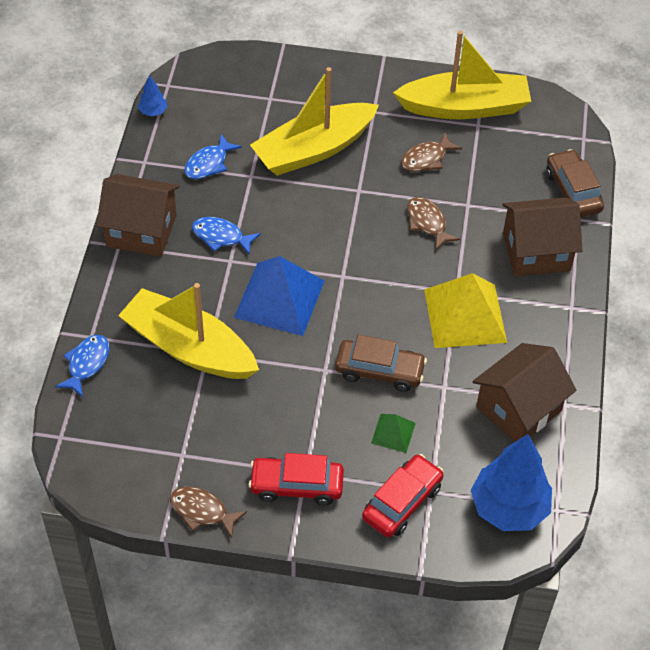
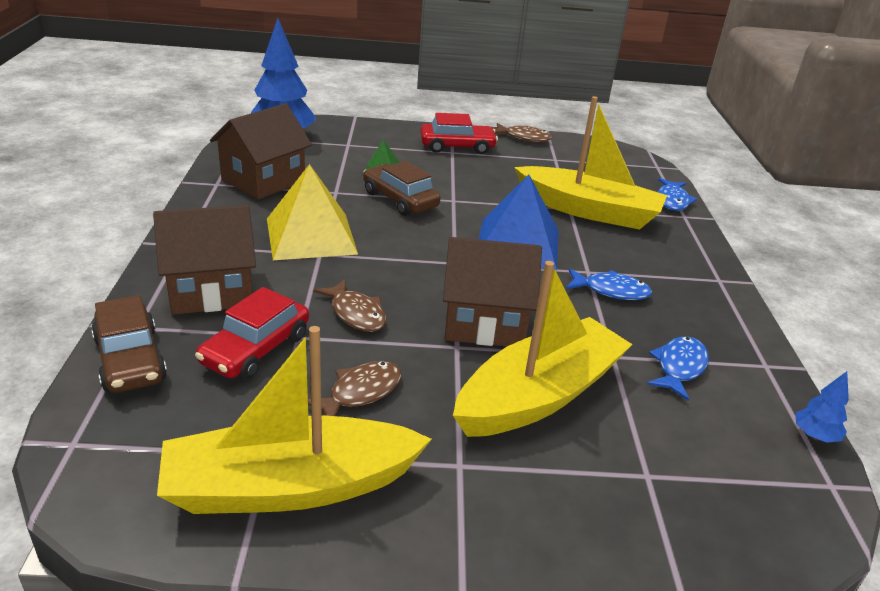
camera: 170 degrees right, 20 degrees down
brown house [96,174,180,257] -> brown house moved to [443,237,542,346]
brown car [335,334,427,392] -> brown car turned 45 degrees clockwise [363,161,440,216]
red car [362,454,444,538] -> red car moved to [195,287,309,380]

